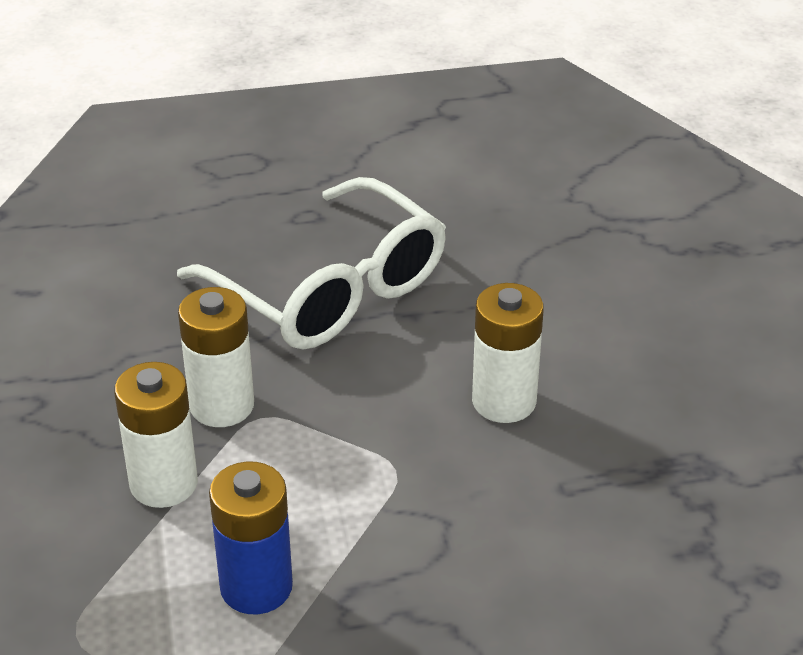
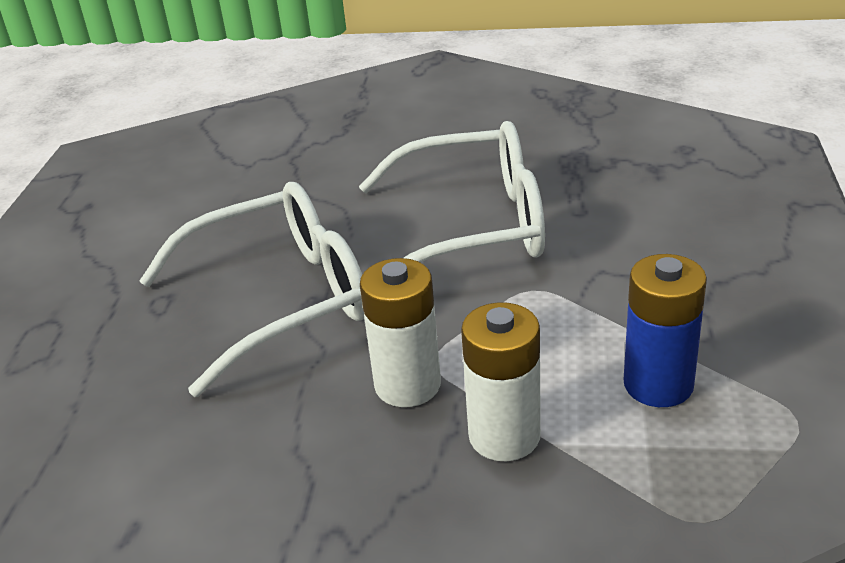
camera: 70 degrees left, 5 degrees down
white battery [472,283,544,423] -> white glasses [359,121,545,262]

